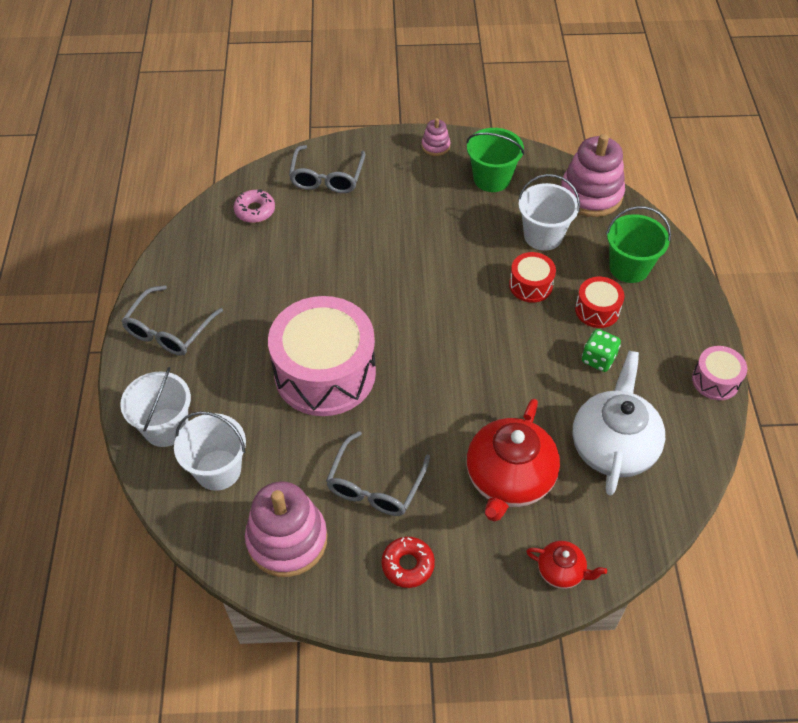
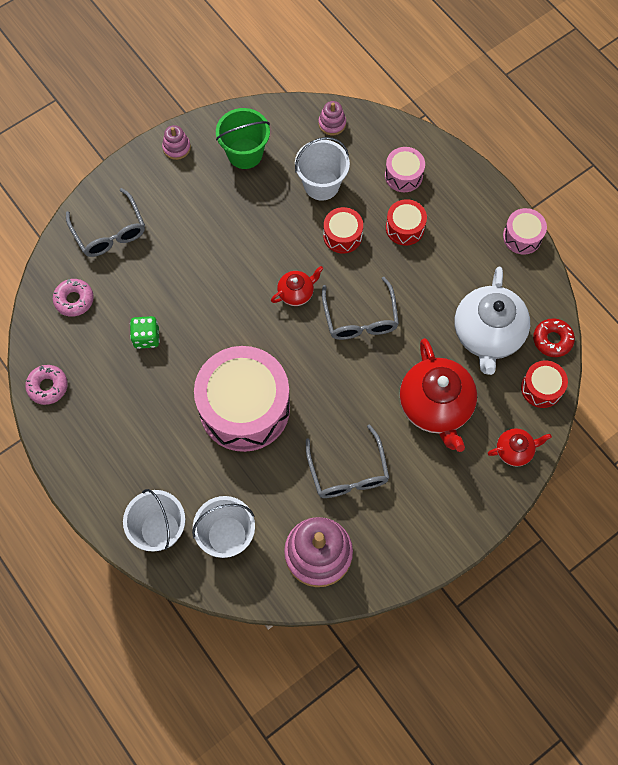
camera: 35 degrees left, 15 degrees up
grey glasses [121,285,223,356] -> grey glasses moved to [322,277,399,340]
red donut [381,537,435,588] -> red donut moved to [533,318,575,357]
pink stacking toy [561,134,625,217] -> pink stacking toy [319,101,346,135], size x0.48
white teapot [572,351,665,495] -> white teapot turned 150 degrees counterclockwise [455,267,530,375]
green dice [582,329,621,372] -> green dice moved to [130,316,160,349]
green bucket [606,206,671,283] -> pink drum [385,147,425,192]
none -> pink donut [25,365,68,405]
none -> red teapot [271,266,323,306]
none -> red drum [521,360,568,408]

